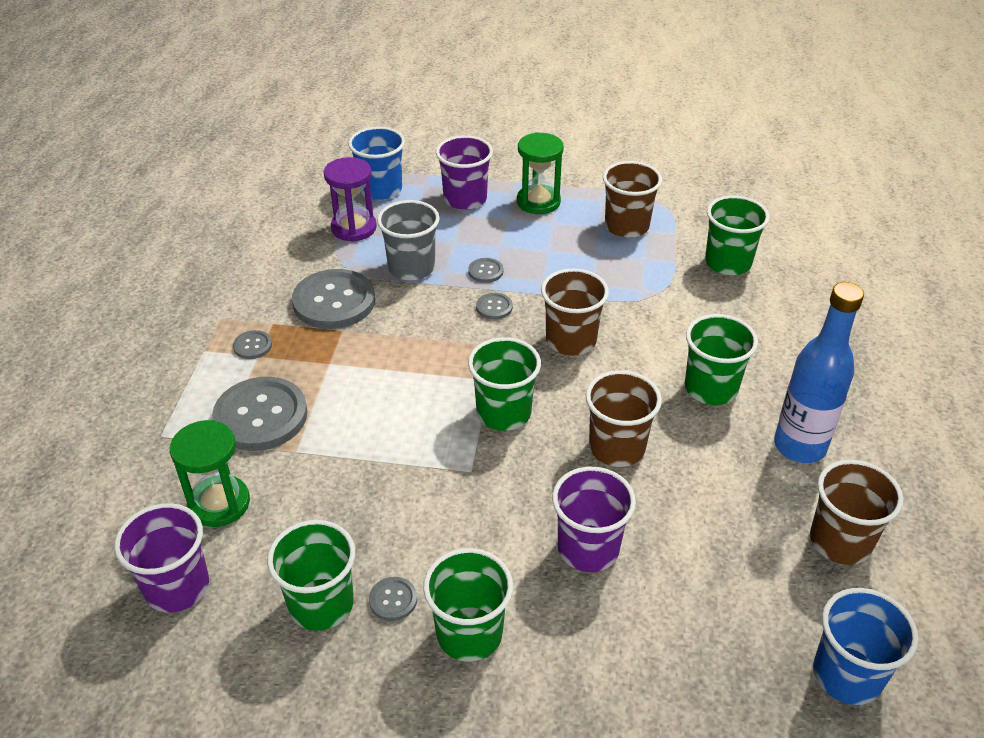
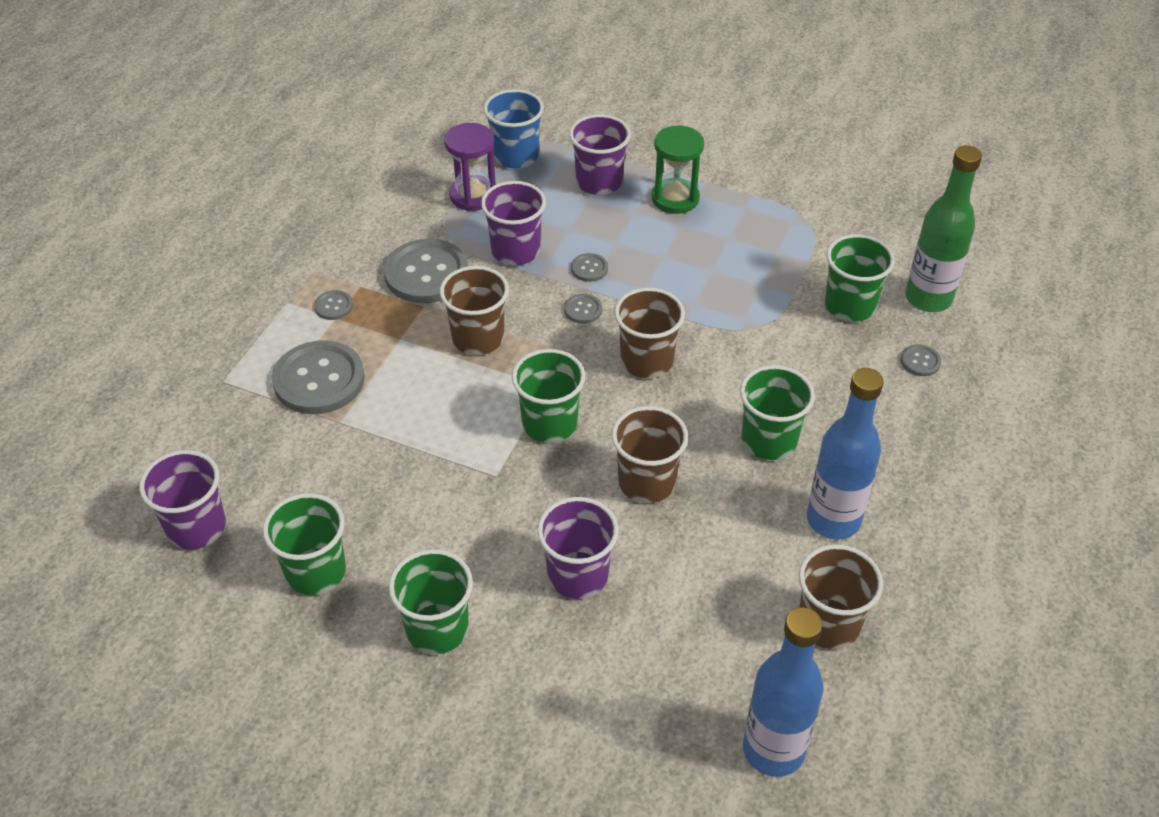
camera: 15 degrees right, 5 degrees up
green hourglass [170,420,250,527] -> none
grey button [369,577,417,621] -> grey button moved to [901,344,941,376]
grey cup [377,200,440,280] -> purple cup [481,181,546,265]
brown cup [603,161,662,238] -> brown cup moved to [440,266,509,355]
blue cup [813,588,919,705] -> blue bottle [743,607,823,777]
none -> green bottle [905,145,982,312]

